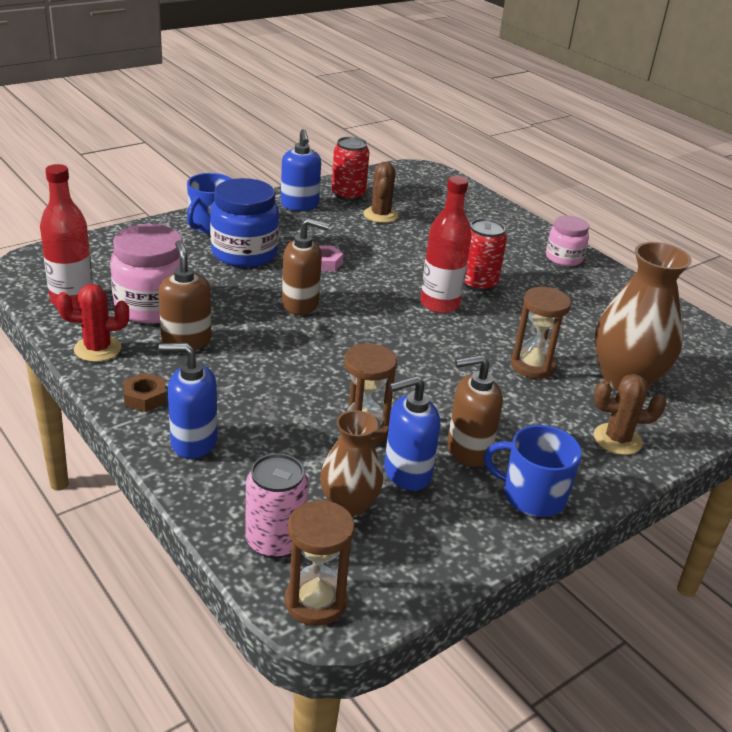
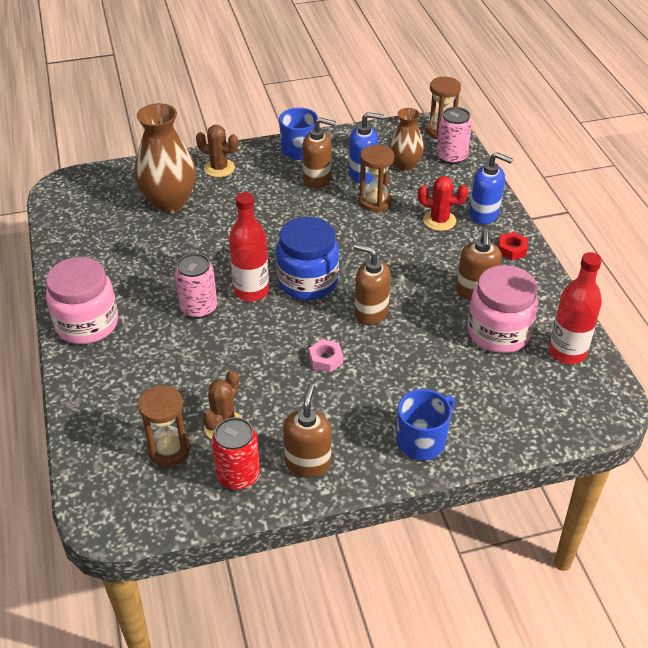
camera: 155 degrees left, 10 degrees up
red cactus [56,284,129,362] -> red cactus moved to [418,176,468,231]
brown nut [124,373,166,412] -> red nut [498,232,528,260]
blue jar [210,178,279,268] -> blue jar moved to [276,217,339,300]
blue soap dispenser [281,129,321,211] -> brown soap dispenser [283,384,331,478]
red can [464,218,507,292] -> pink can [175,253,217,319]
brown hourglass [511,287,571,379] -> brown hourglass moved to [138,385,190,466]
pink jar [546,215,589,266] -> pink jar [46,257,118,344], size x1.65

